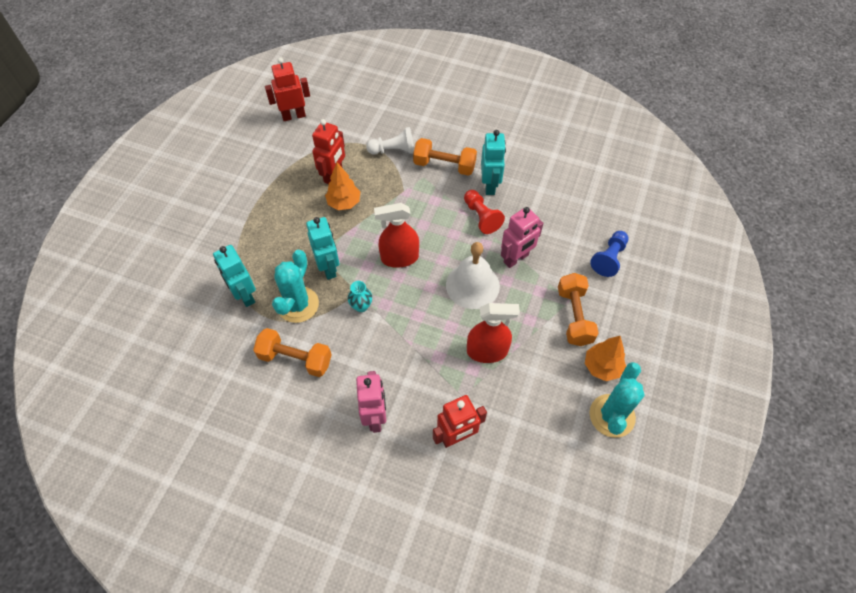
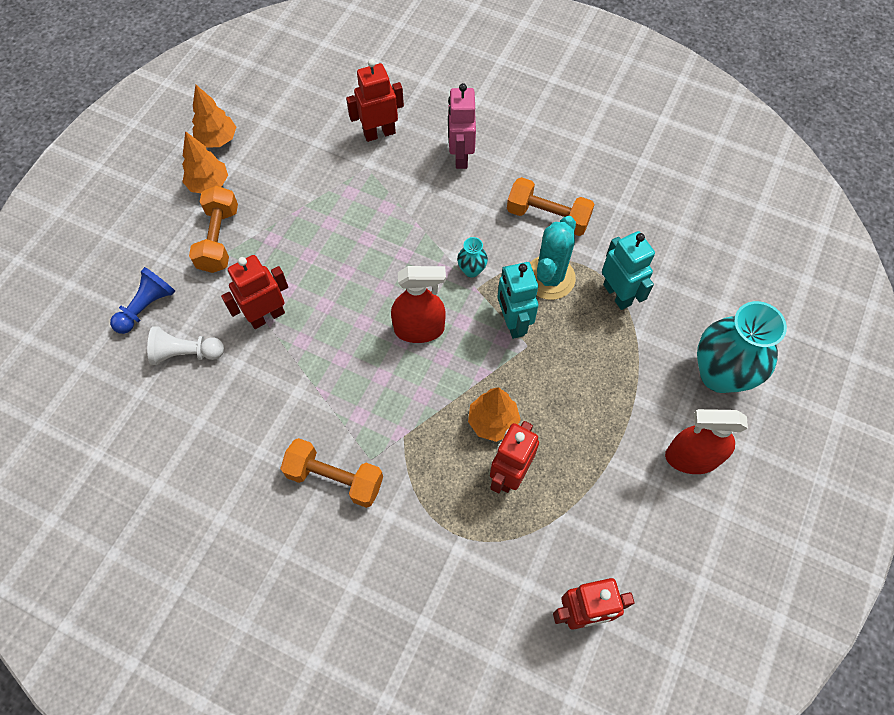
camera: 175 degrees left, 5 degrees up
white pawn [366,127,414,155] -> white pawn moved to [147,326,224,365]
white bell [446,242,500,309] -> none
red pawn [464,190,505,234] -> none
red spray bottle [467,303,520,363] -> red spray bottle moved to [665,409,748,474]
turquoise robot [481,130,506,195] -> none
pink robot [501,207,543,268] -> red robot [221,255,288,329]
turquoise cactus [589,362,645,438] -> orange tree [192,84,236,148]
none -> turquoise vase [697,301,787,393]

